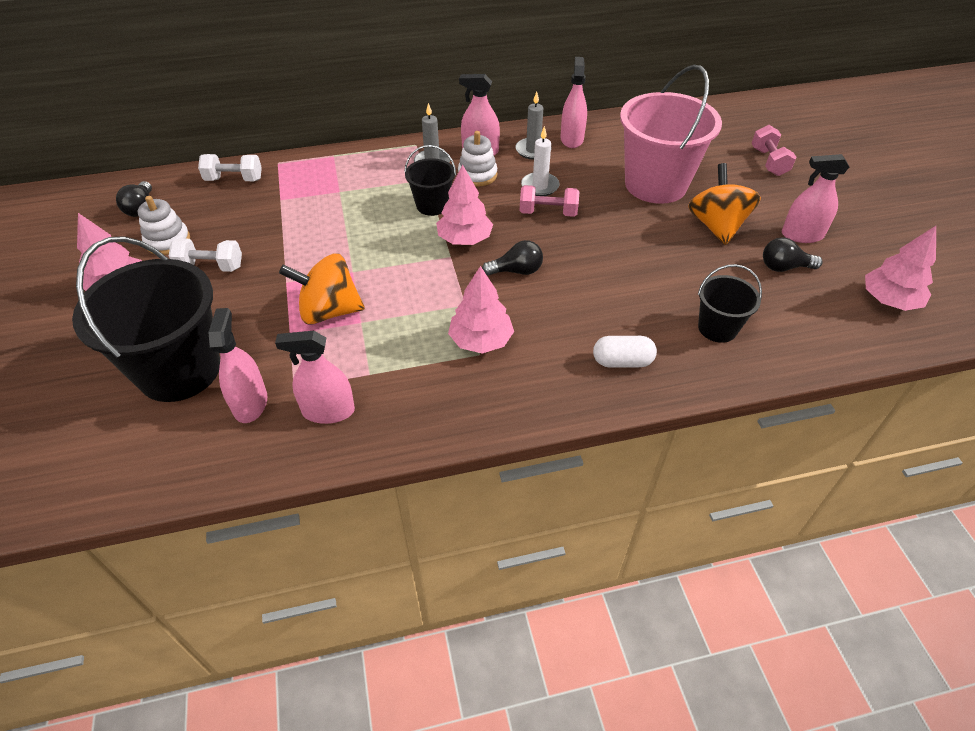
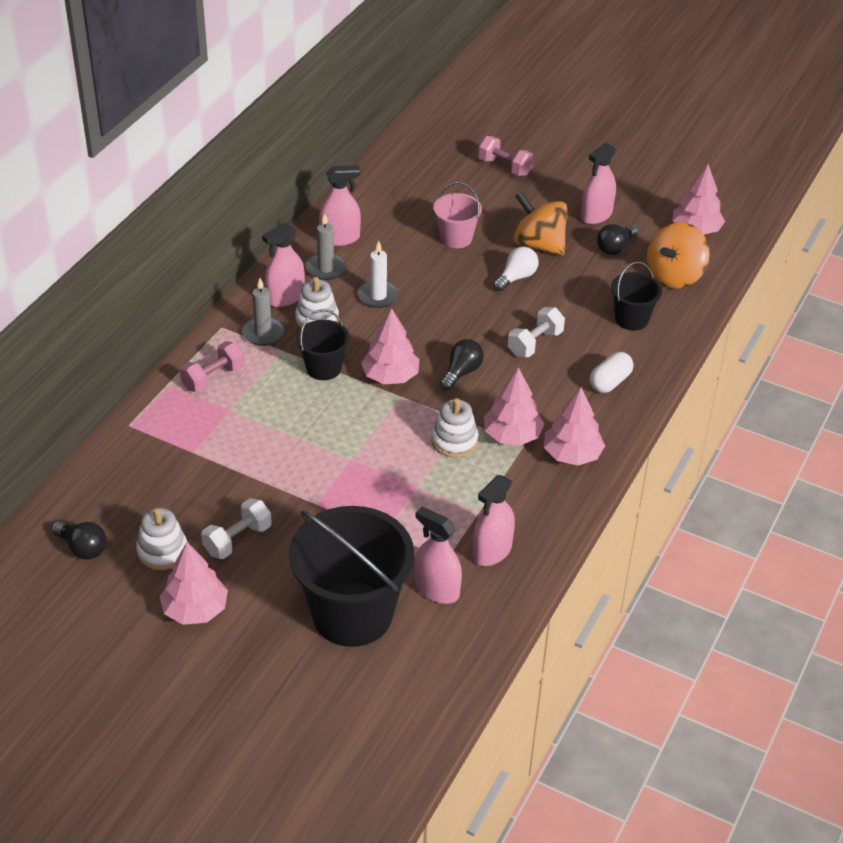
camera: 50 degrees left, 5 degrees down
white dumbbell [198,154,262,181] -> white dumbbell moved to [508,307,565,357]
orange spinning top [279,254,365,325] -> orange spinning top moved to [647,222,710,289]
pink dumbbell [520,185,579,217] -> pink dumbbell moved to [180,341,245,393]
pink spray bottle [560,57,587,148] -> pink spray bottle turned 120 degrees clockwise [319,165,361,246]
pink bucket [620,65,722,204] -> pink bucket [433,182,482,248], size x0.51
none -> white stacking toy [431,398,478,458]
none -> white light bulb [493,247,539,291]
none -> pink tree [544,387,605,466]

